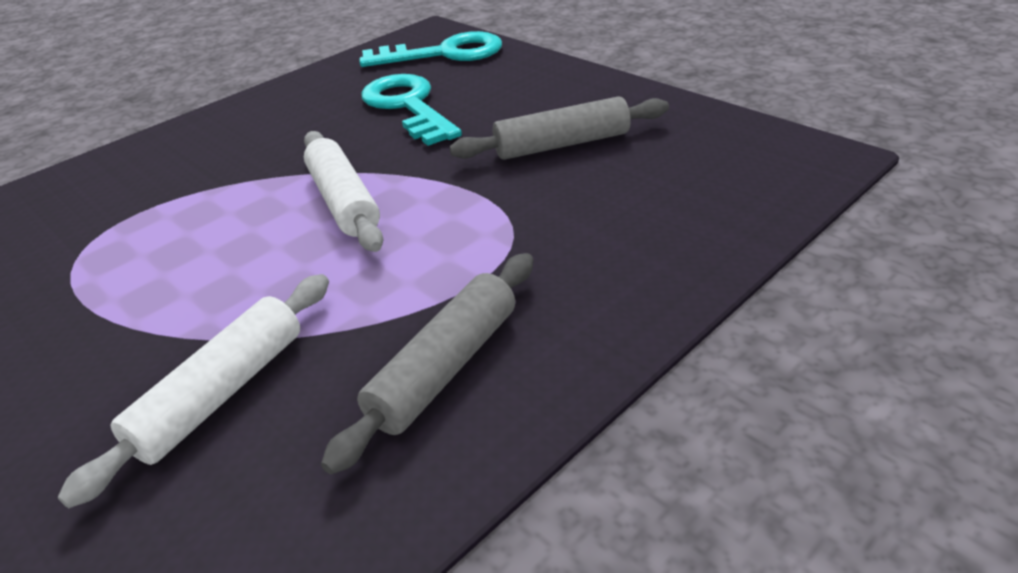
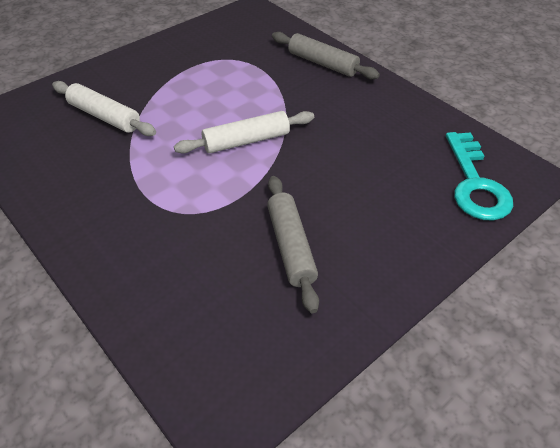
camera: 90 degrees right, 10 degrees up
grey rolling pin [321,253,533,474] -> grey rolling pin moved to [272,32,380,79]
turquoise key [361,74,462,146] -> none

